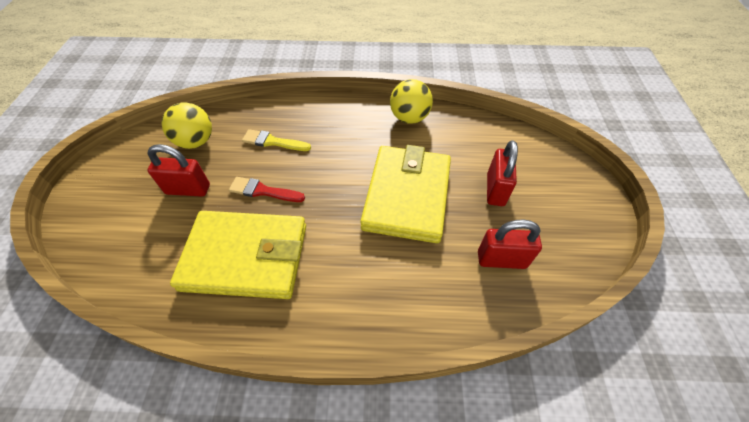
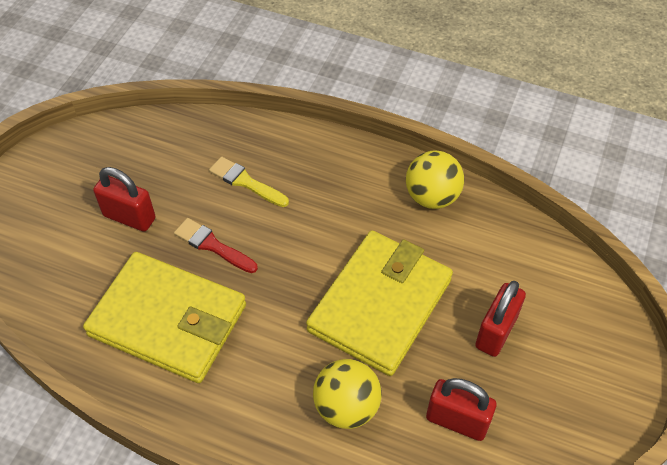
camera: 20 degrees right, 0 degrees up
yellow ball [162,103,212,149] -> yellow ball moved to [313,359,382,429]

